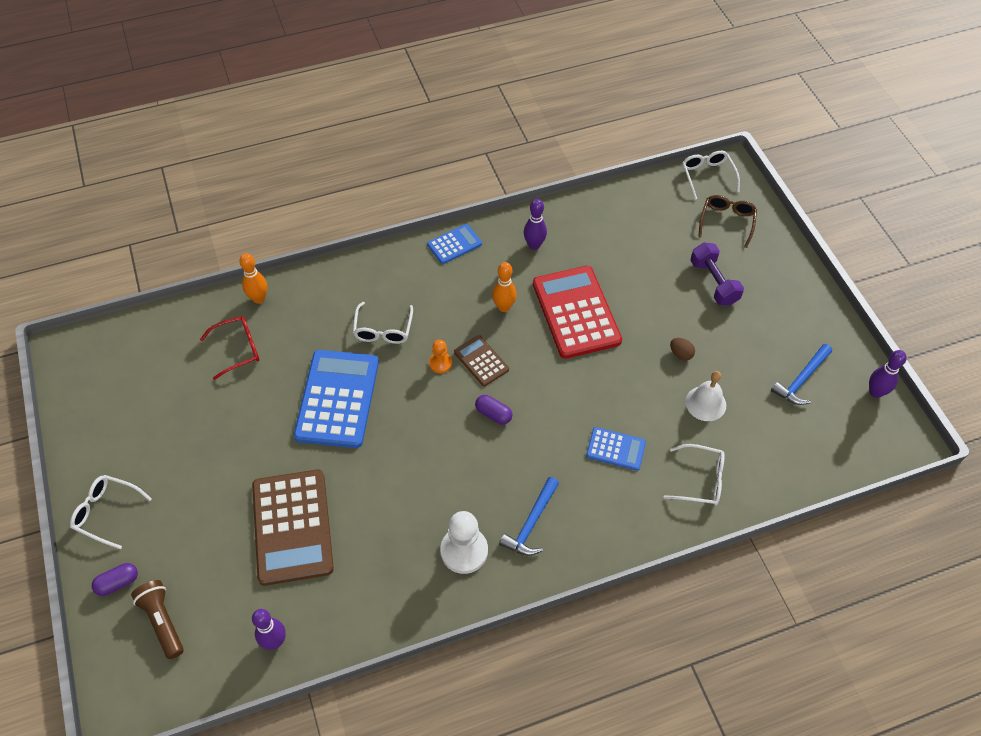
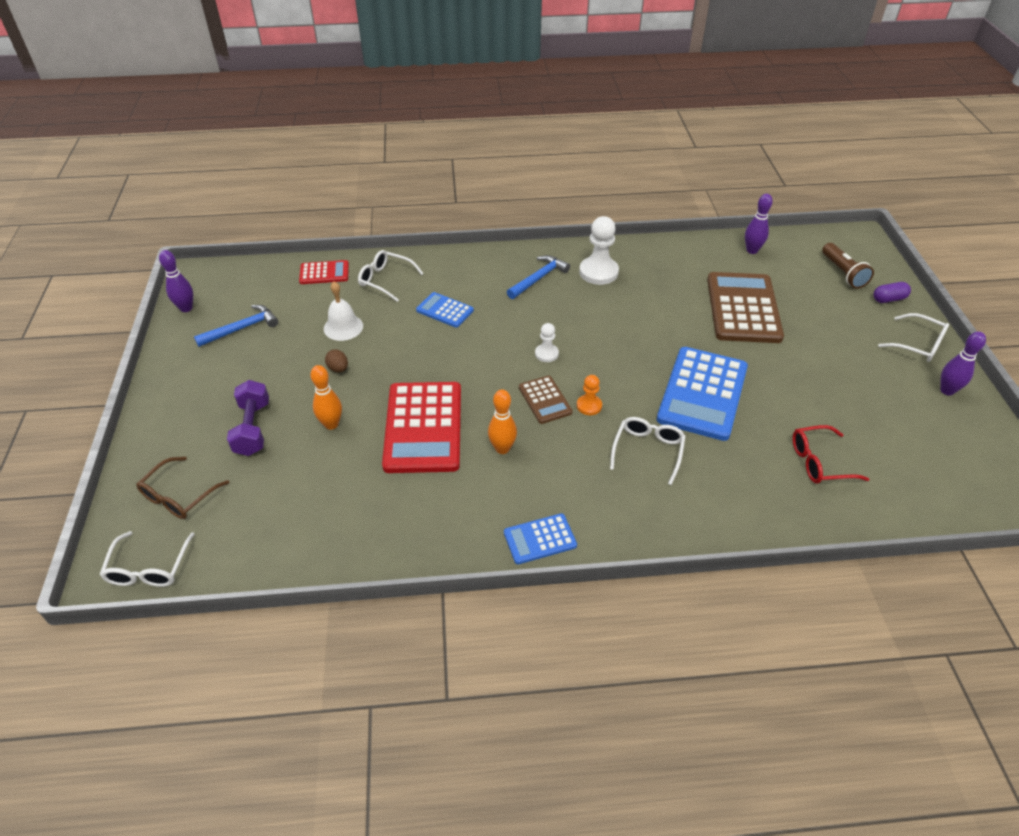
camera: 165 degrees left, 10 degrees down
orange bowling pin [239,253,267,304] -> orange bowling pin moved to [310,365,342,430]
purple capsule [475,395,513,425] -> white pawn [535,323,559,362]
purple bowling pin [524,199,547,250] -> purple bowling pin moved to [940,331,986,396]
none -> red calculator [299,260,349,284]

